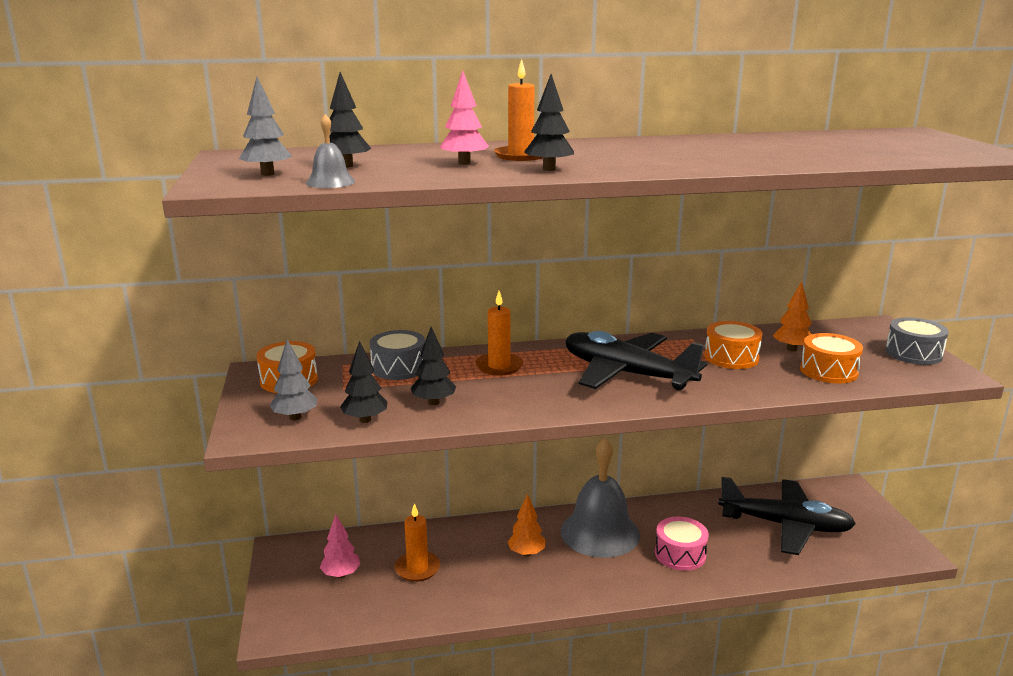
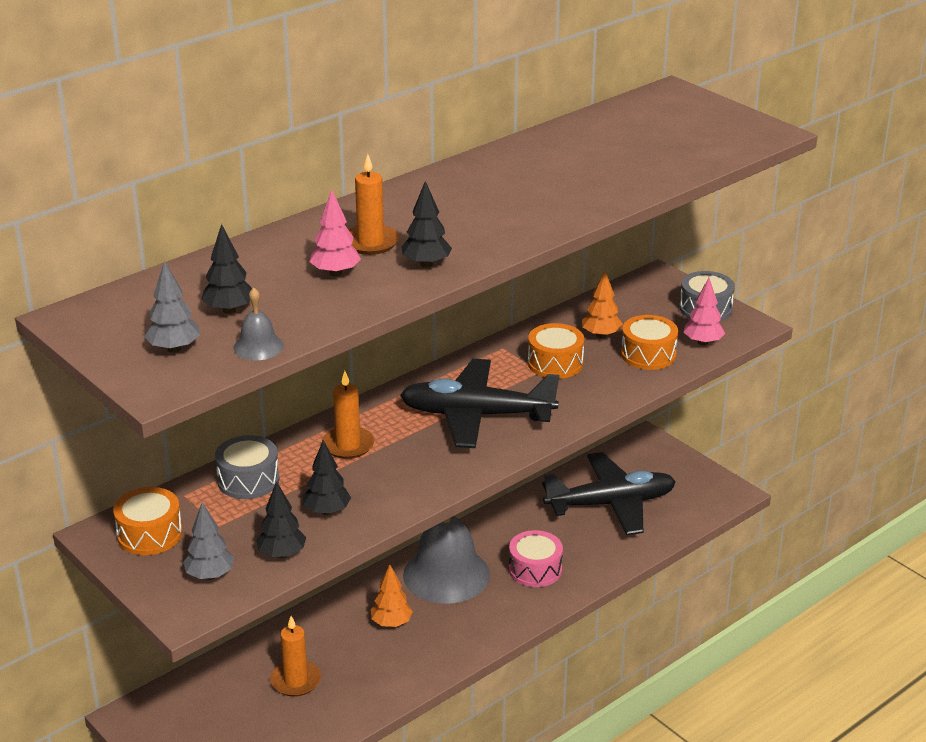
camera: 30 degrees left, 10 degrees up
pink tree [320,514,360,578] -> pink tree moved to [683,278,725,346]

